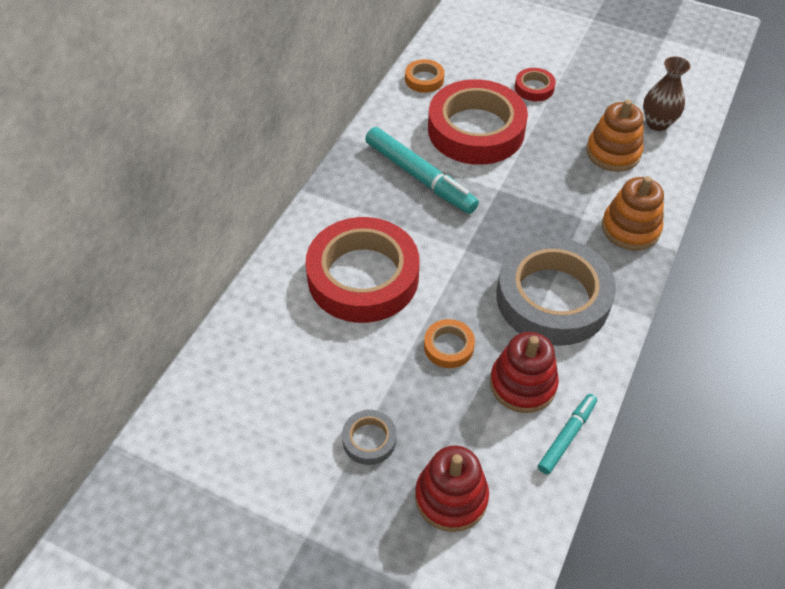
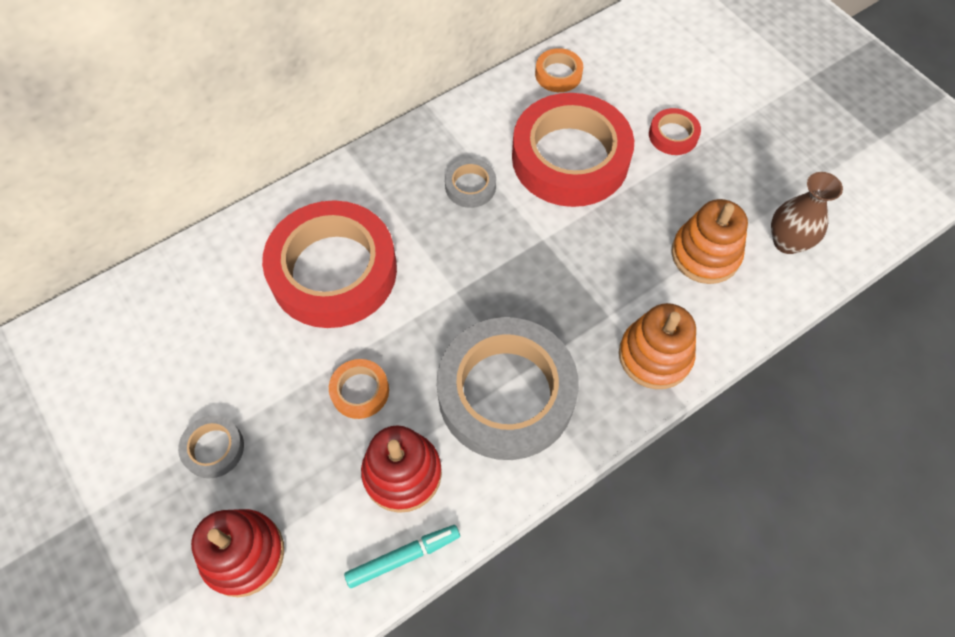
camera: 30 degrees right, 10 degrees up
turquoise marker [365,127,479,214] -> grey tape [445,158,496,208]

